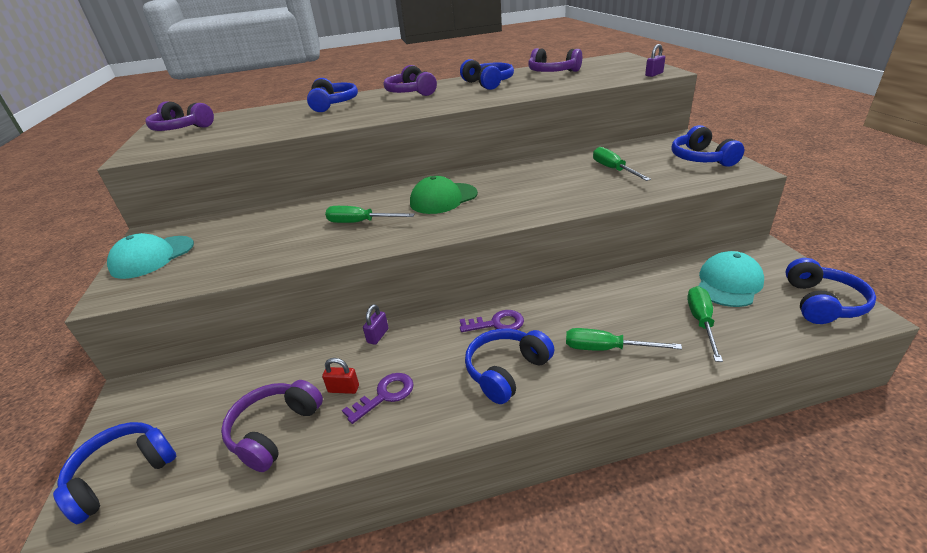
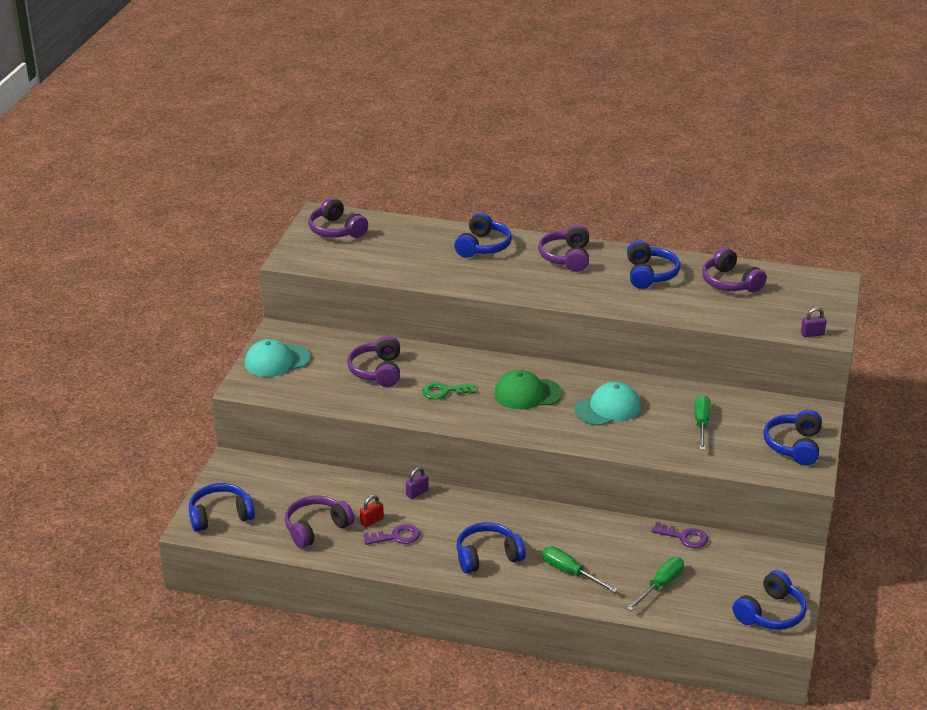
camera: 25 degrees right, 0 degrees up
red padlock [322,358,359,394] -> red padlock turned 75 degrees counterclockwise [360,495,384,527]
green screwdriver [325,206,415,223] -> green key [422,382,476,399]
purple key [460,310,524,332] -> purple key moved to [652,522,708,548]
turquoise cap [699,251,764,307] -> turquoise cap moved to [575,382,641,426]
none -> purple headphones [347,336,400,387]

